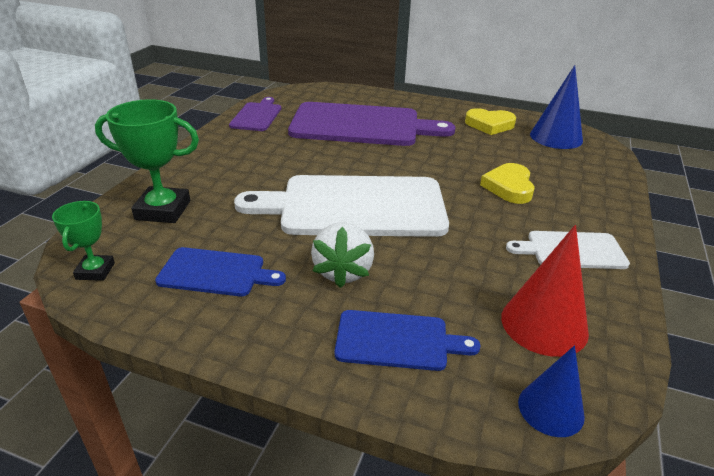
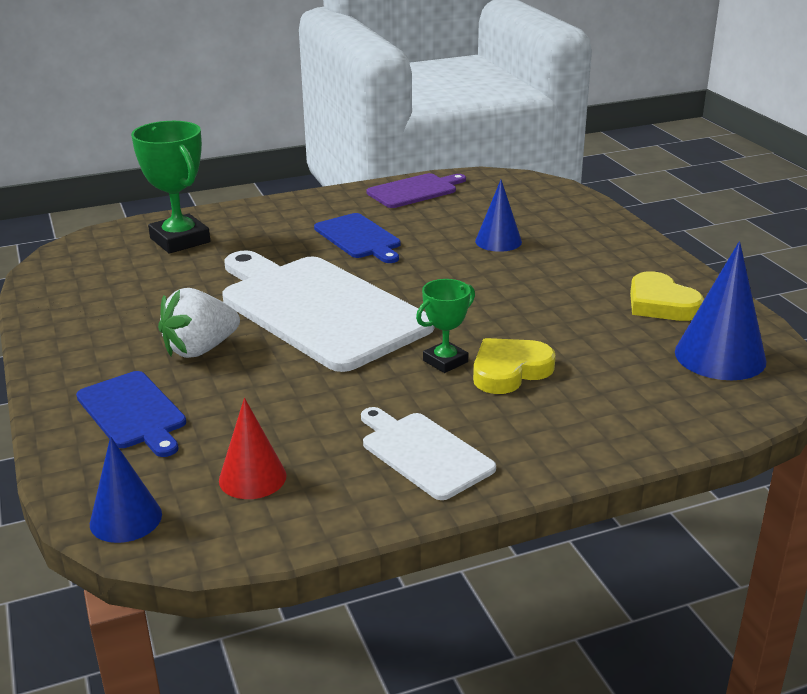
camera: 50 degrees right, 5 degrees down
green trophy [52,201,115,281] -> green trophy moved to [416,279,475,373]
blue cutting board [155,247,286,296] -> blue cutting board moved to [314,213,401,263]
purple cutting board [288,102,455,146] -> blue cone [475,180,522,252]
red cone [501,225,589,357] -> red cone [219,398,287,499], size x0.64

